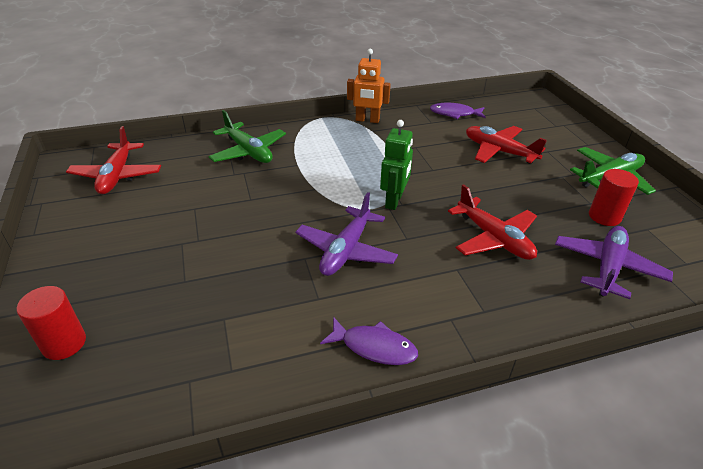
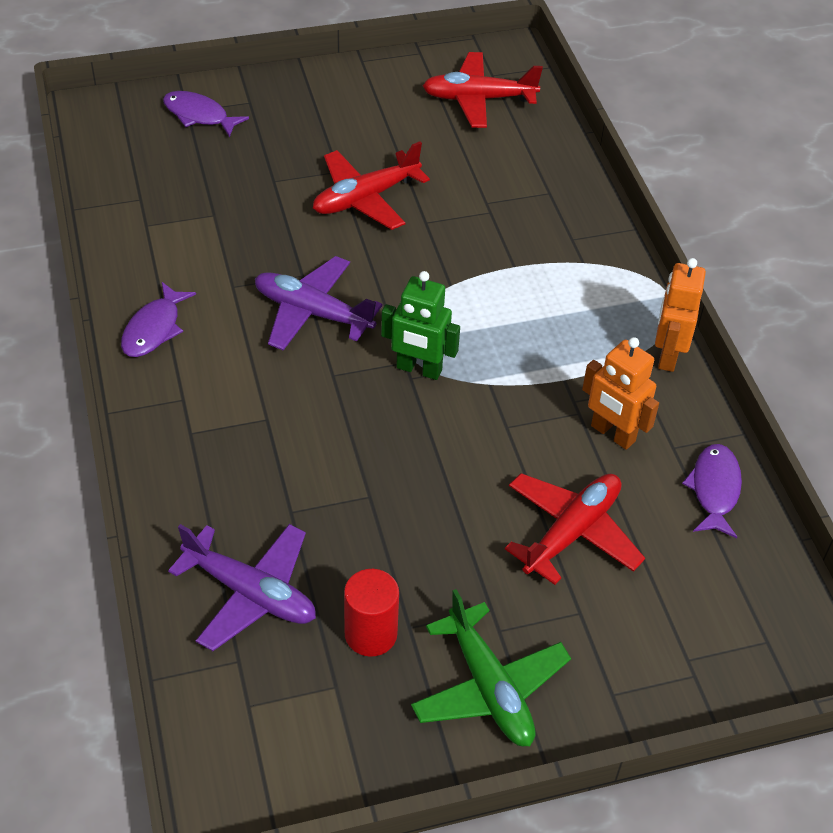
camera: 90 degrees right, 10 degrees up
red cylinder [17,286,86,360] -> purple fish [163,91,249,137]
green plane [208,110,286,163] -> none
red plane [448,184,537,260] -> red plane moved to [313,142,430,230]
none -> orange robot [582,337,659,450]

